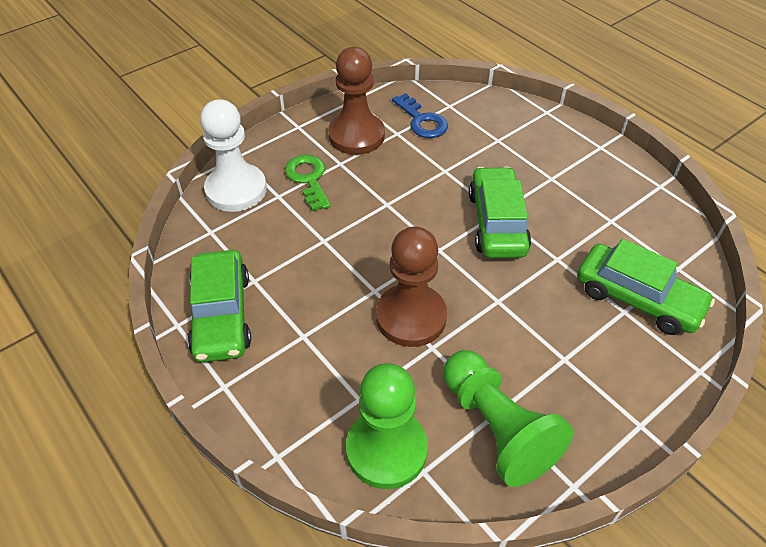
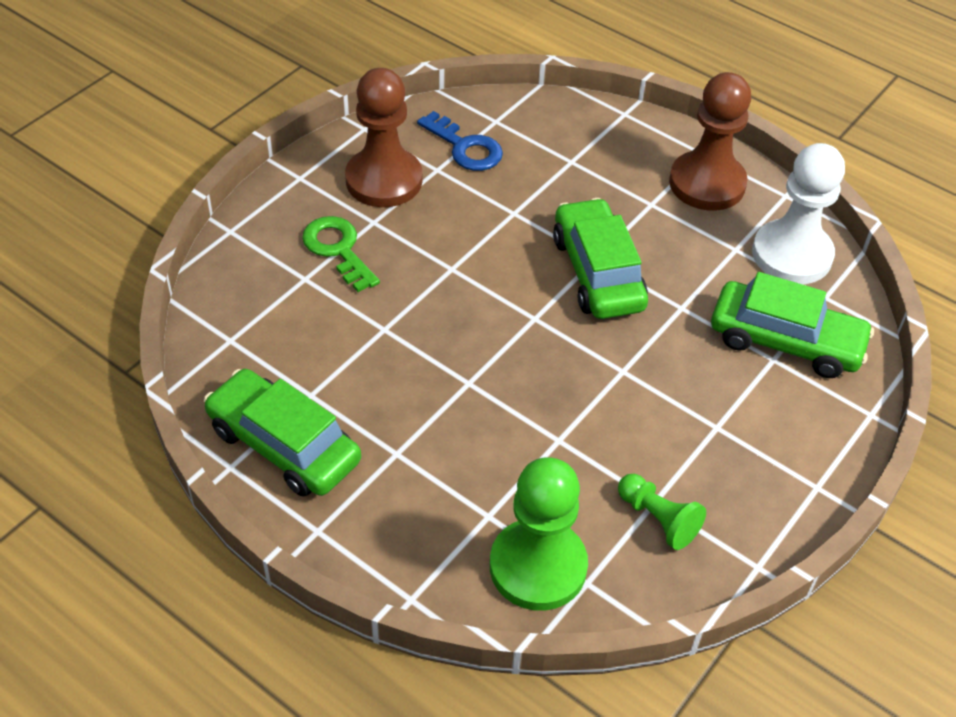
camera: 15 degrees left, 0 degrees up
green car [188,250,251,362] -> green car turned 150 degrees clockwise [204,369,361,497]
white pawn [200,99,267,212] -> white pawn moved to [752,143,845,284]
brown pawn [376,226,447,347] -> brown pawn moved to [669,72,751,211]
green pawn [443,350,573,487] -> green pawn [618,474,706,550], size x0.54

